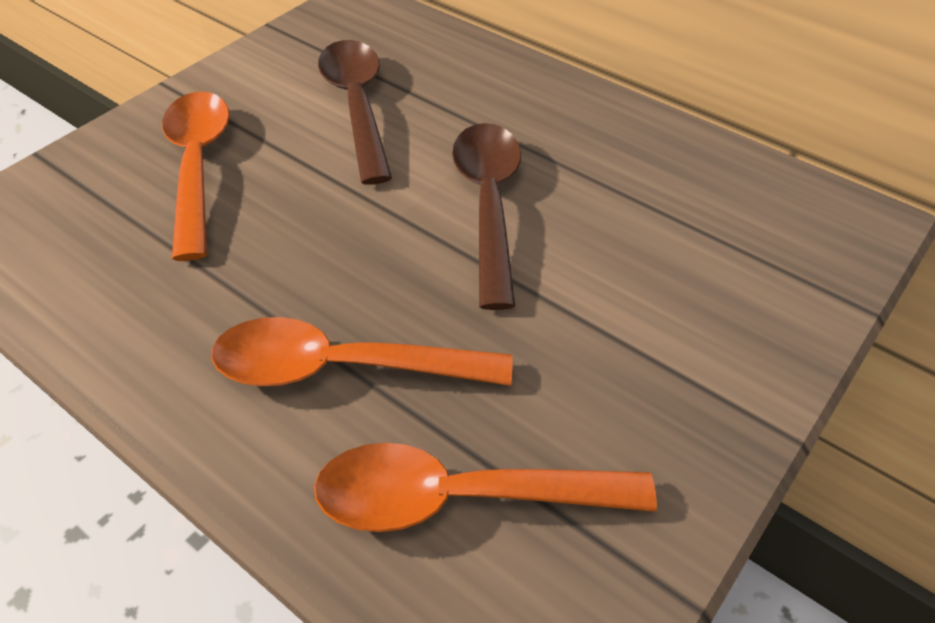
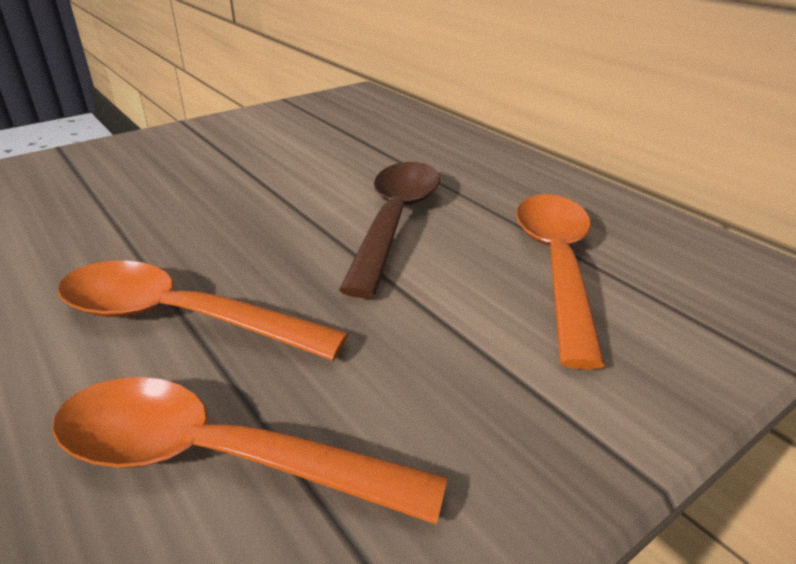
camera: 15 degrees right, 15 degrees down
orange spoon [162,92,230,261] -> orange spoon moved to [516,194,605,369]
brown spoon [318,40,392,185] -> none

